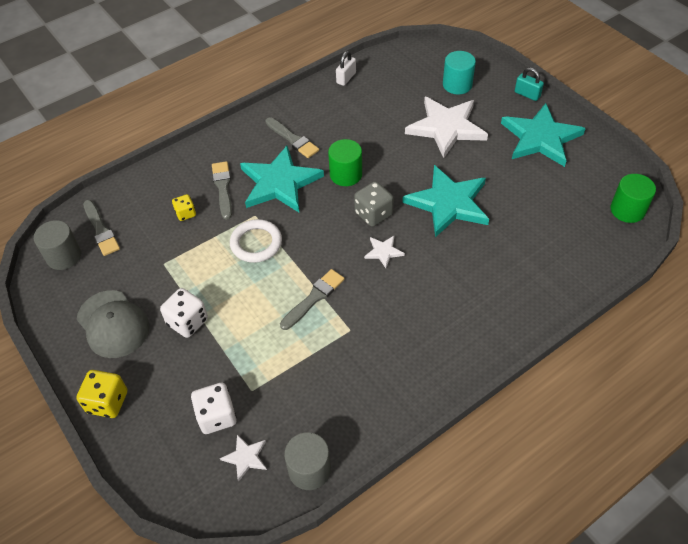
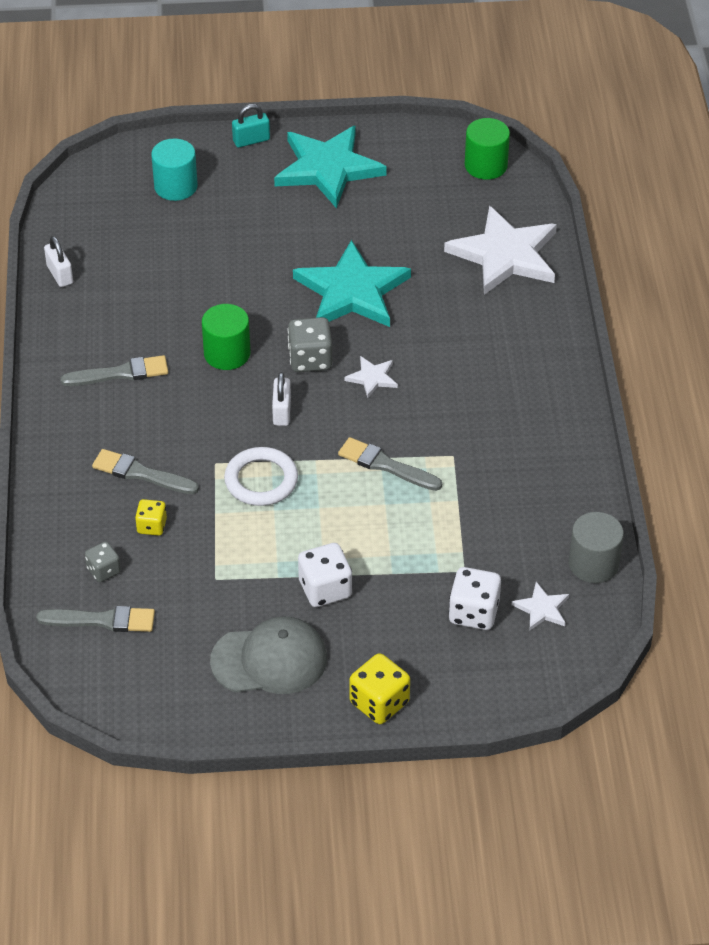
camera: 60 degrees left, 5 degrees down
grey cylinder [34,220,81,270] -> none
turquoise star [240,146,324,212] -> none
grey brush [280,269,345,330] -> grey brush turned 45 degrees counterclockwise [338,437,442,491]
white star [405,97,488,158] -> white star moved to [444,206,557,295]
none -> grey dice [85,541,121,582]
none -> white padlock [272,372,291,426]

